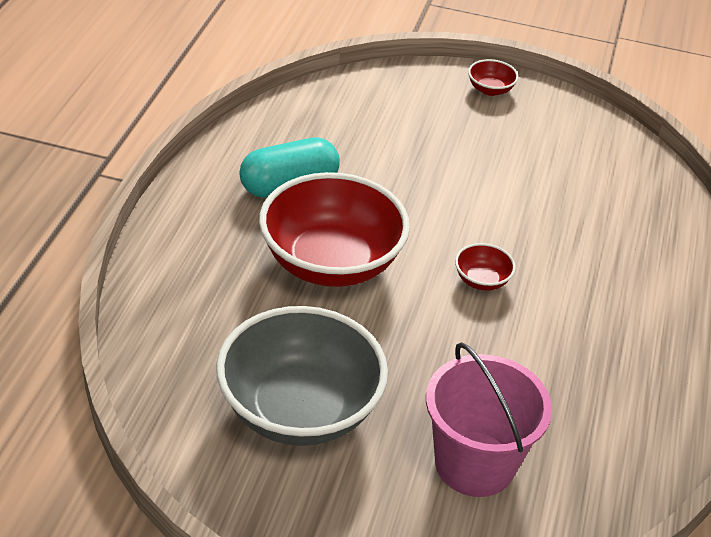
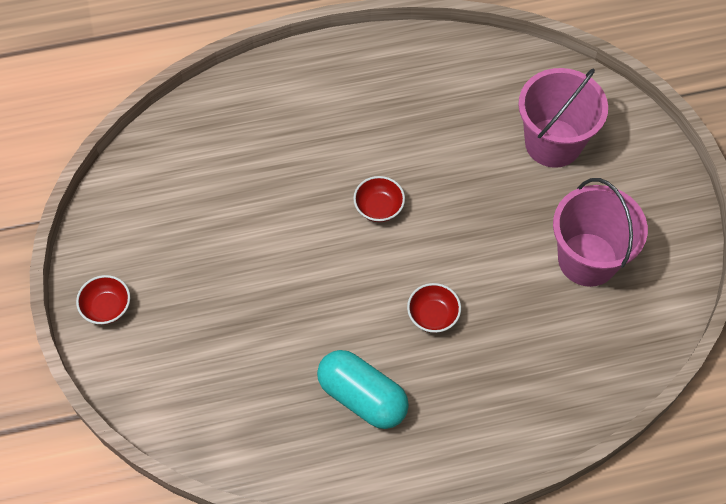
camera: 115 degrees left, 20 degrees up
grey bowl [216,306,388,446] -> pink bucket [553,178,648,287]
red bowl [259,172,410,287] -> red bowl [407,283,461,333], size x0.41

